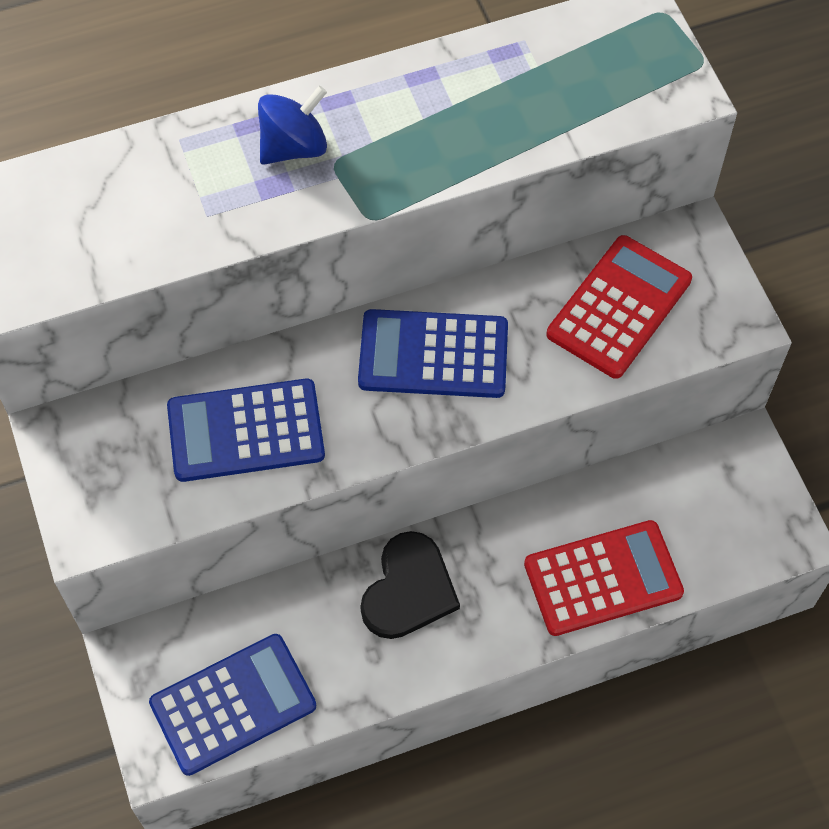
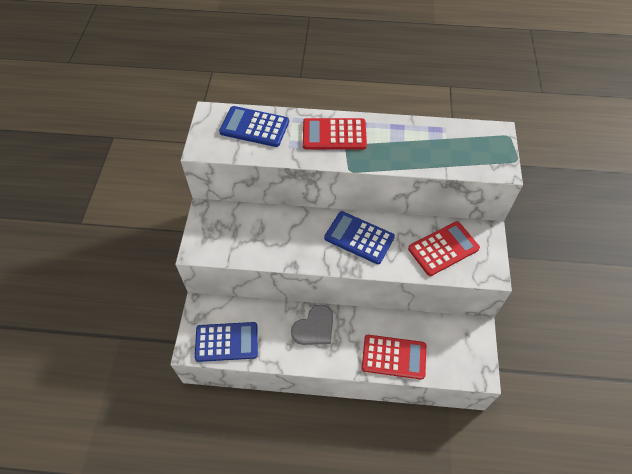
camera: 25 degrees right, 5 degrees down
blue calculator [167,378,325,482] -> blue calculator moved to [219,106,289,147]
blue spinning top [258,86,327,165] -> red calculator [303,118,367,150]
black heart [360,531,460,639] -> grey heart [291,305,333,345]

